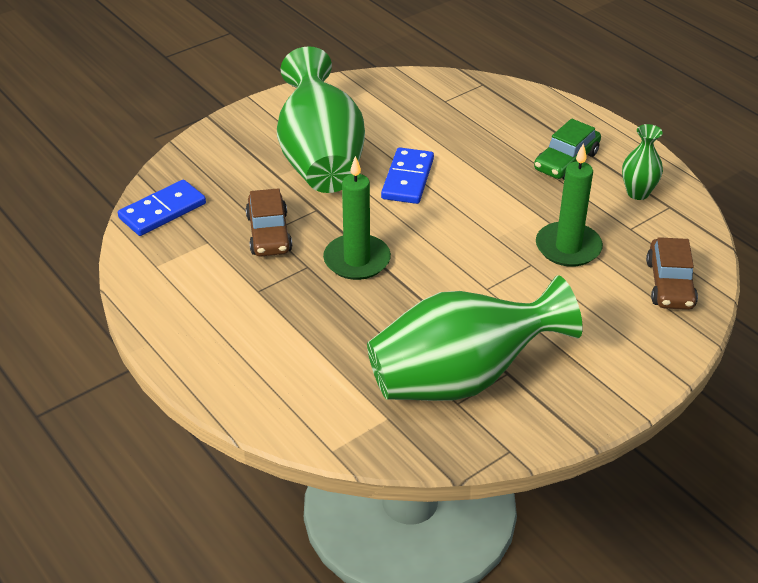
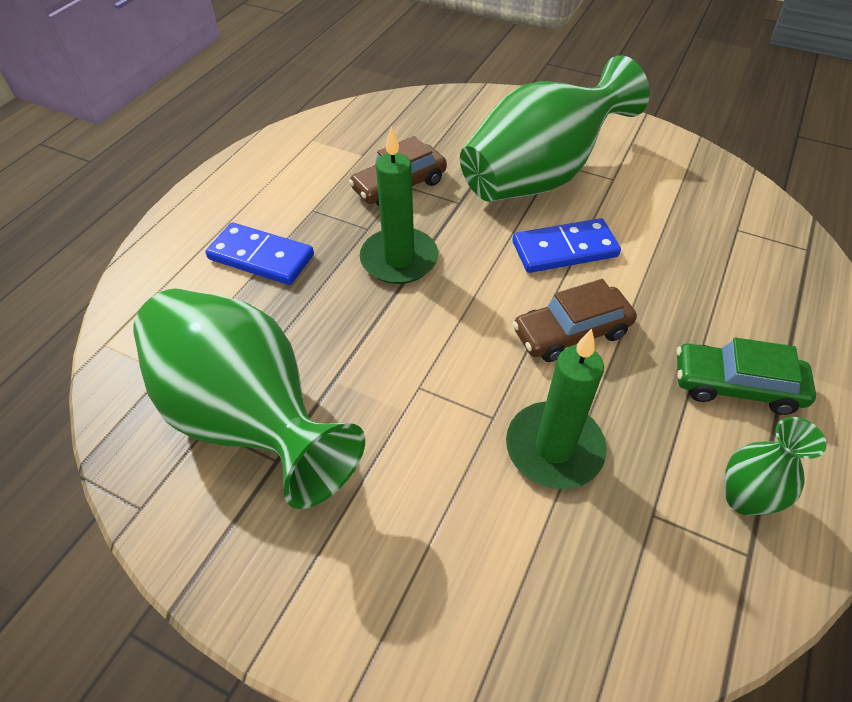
camera: 65 degrees right, 10 degrees up
blue domino [118,180,206,236] -> blue domino moved to [205,222,314,285]
brown car [646,237,698,310] -> brown car moved to [512,279,637,362]

